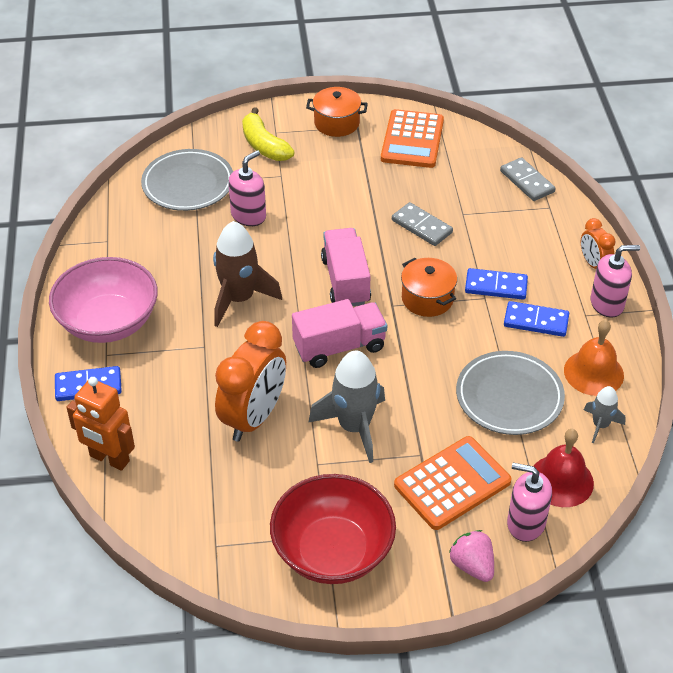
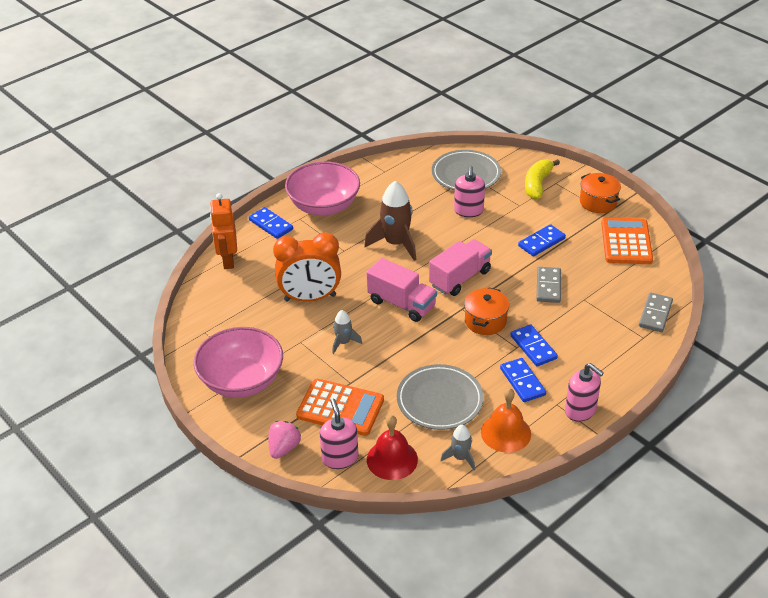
camera: 55 degrees right, 5 degrees down
pink soap dispenser [228,150,266,226] -> pink soap dispenser turned 90 degrees clockwise [454,166,485,217]
red bowl [270,474,396,584] -> pink bowl [194,327,283,398]
grey rocket [308,350,385,463] -> grey rocket [332,310,362,354], size x0.53
orange calculator [381,109,444,168] -> orange calculator turned 120 degrees clockwise [601,217,653,264]
orange clock [581,218,616,269] -> none
none -> blue domino [518,224,566,257]

